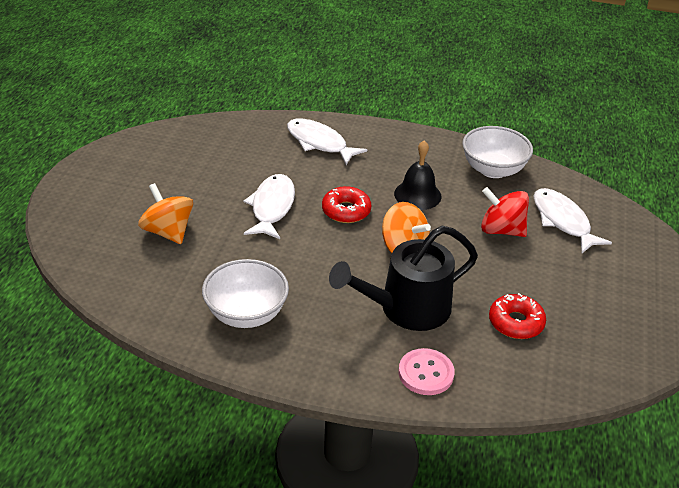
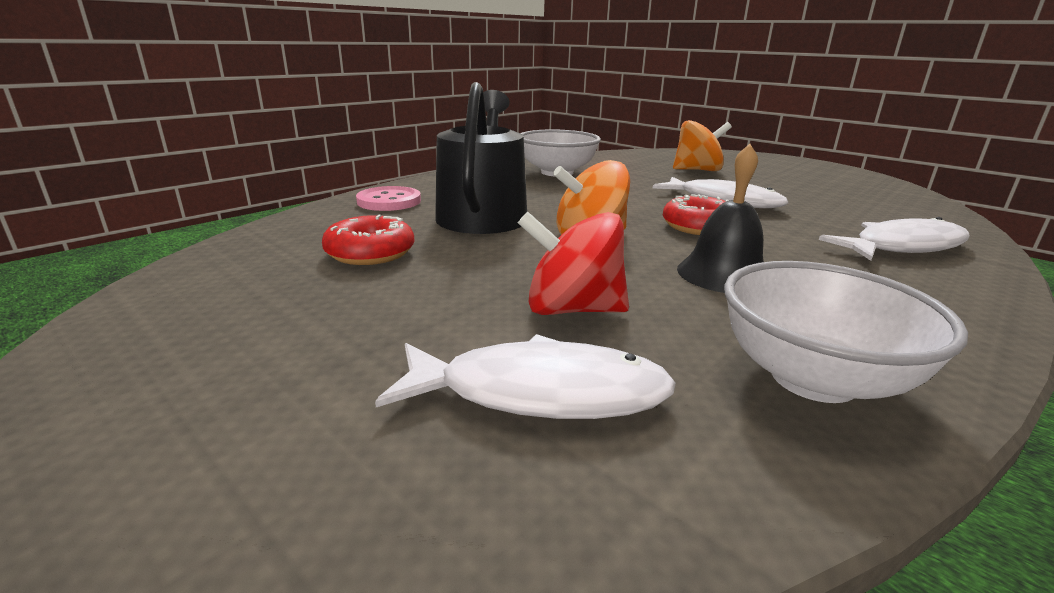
camera: 120 degrees right, 15 degrees down
red spinning top [481,187,529,237] -> red spinning top turned 135 degrees counterclockwise [518,211,629,315]

